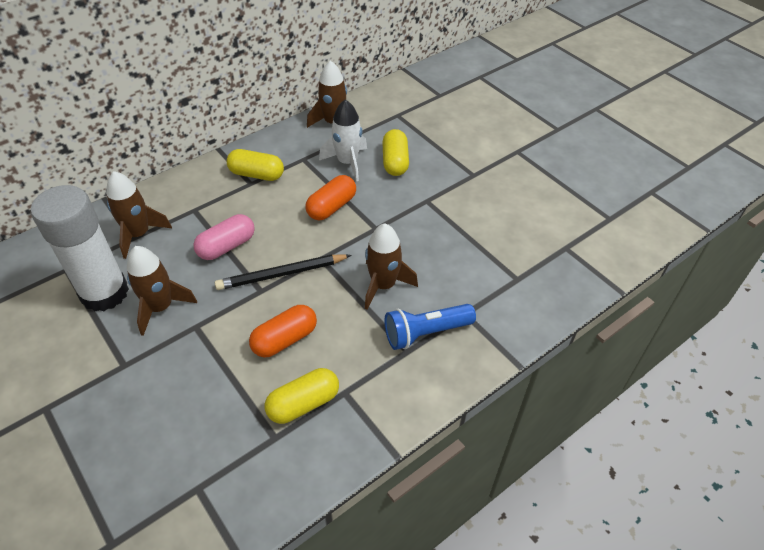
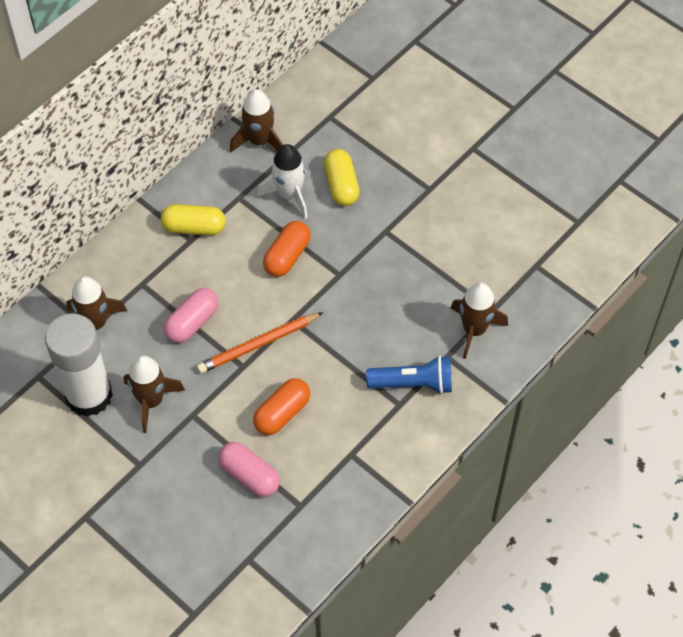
camera: 10 degrees left, 10 degrees up
black pencil [215,254,351,290] -> orange pencil [197,312,324,374]
yellow capsule [265,368,339,424] -> none
brown rocket [365,223,418,310] -> brown rocket moved to [450,282,508,359]
blue flashlight [385,304,476,350] -> blue flashlight turned 150 degrees counterclockwise [366,355,452,394]
none -> pink capsule [218,442,280,497]

